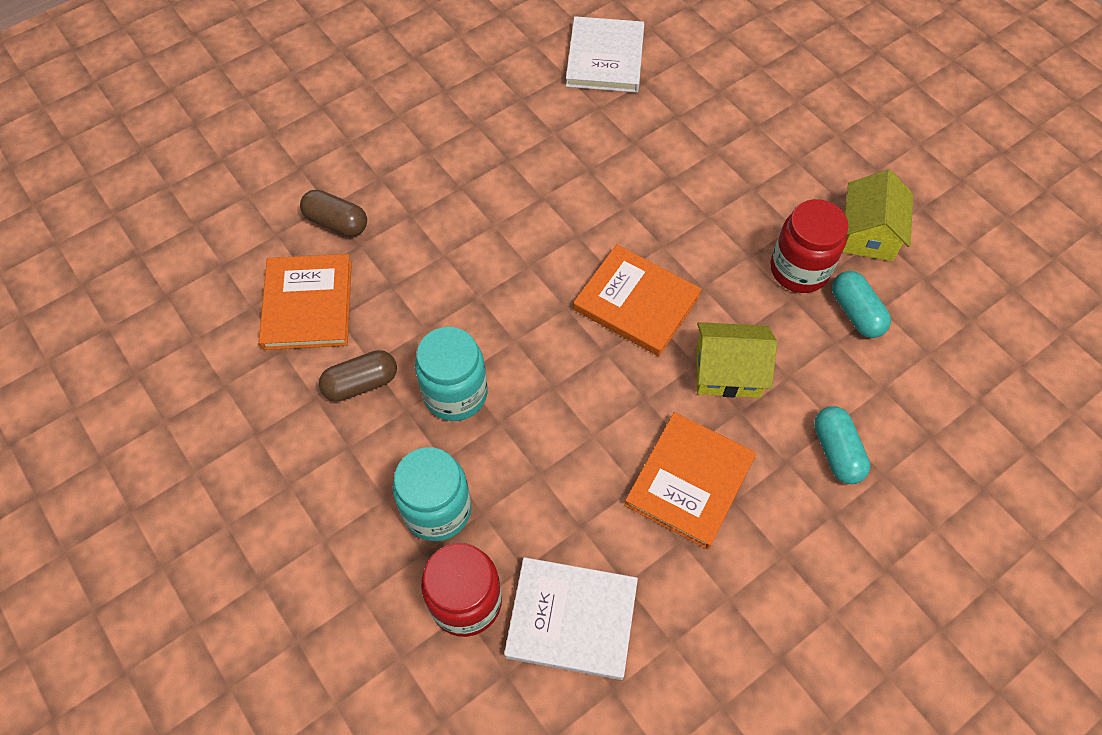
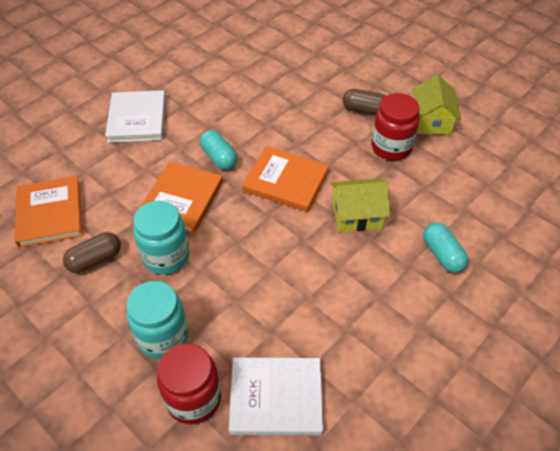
camera: 10 degrees left, 10 degrees down
brown capsule [300,190,367,237] -> brown capsule moved to [343,89,386,115]
white book [566,16,644,93] -> white book moved to [105,90,166,143]
orange book [624,412,756,549] -> orange book moved to [140,161,223,234]
turquoise capsule [832,271,891,338] -> turquoise capsule moved to [200,130,237,170]

